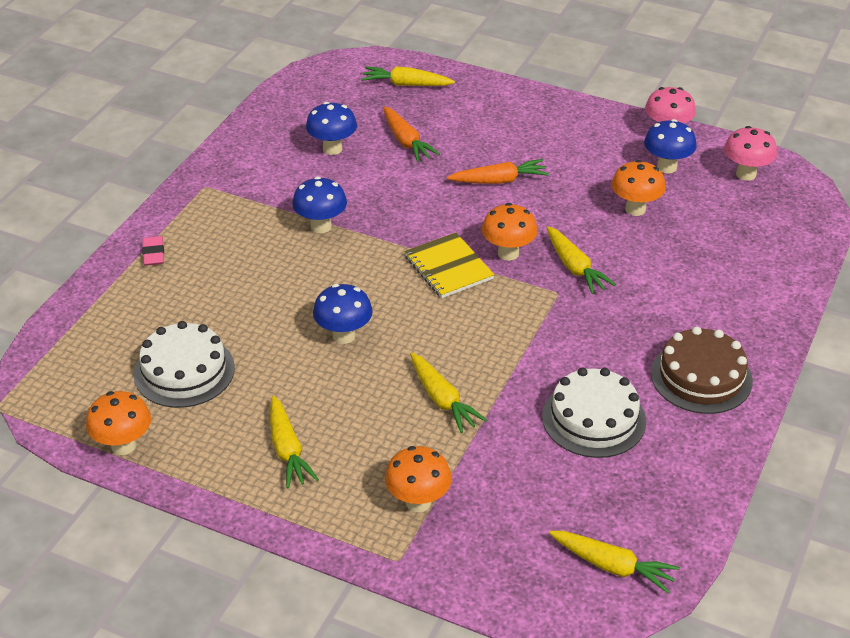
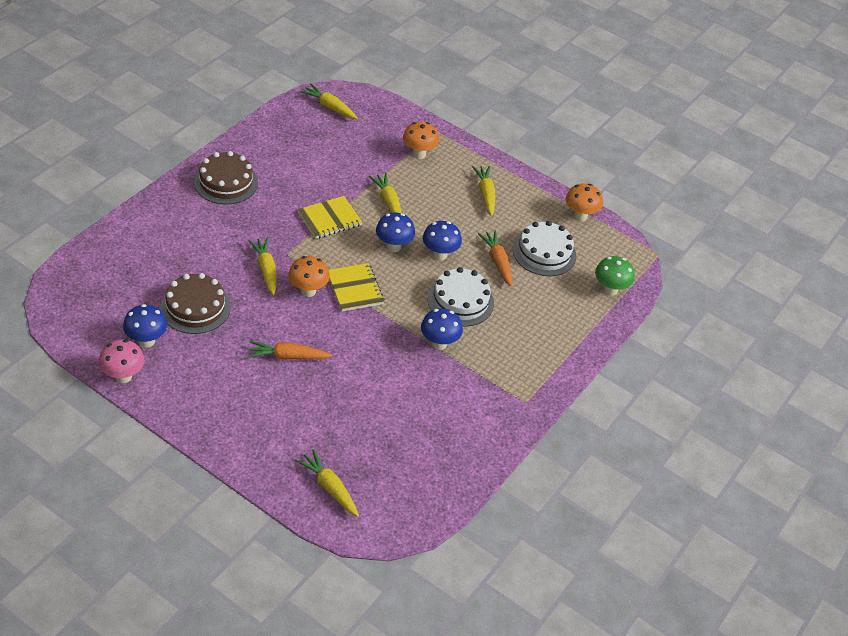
camera: 175 degrees left, 5 degrees up
pink eraser [142,236,164,266] -> none
blue mushroom [306,102,357,155] -> blue mushroom moved to [376,212,415,252]
yellow carrot [361,66,455,86] -> yellow carrot turned 150 degrees counterclockwise [295,449,359,517]
orange carrot [383,106,440,162] -> orange carrot moved to [478,230,512,286]
white cake [542,368,646,458] -> white cake moved to [427,267,494,327]
orange mushroom [612,160,666,216] -> brown cake [160,273,231,334]
pink mushroom [724,126,777,181] -> none
none -> yellow notebook [297,196,363,239]
none -> green mushroom [595,256,635,296]

